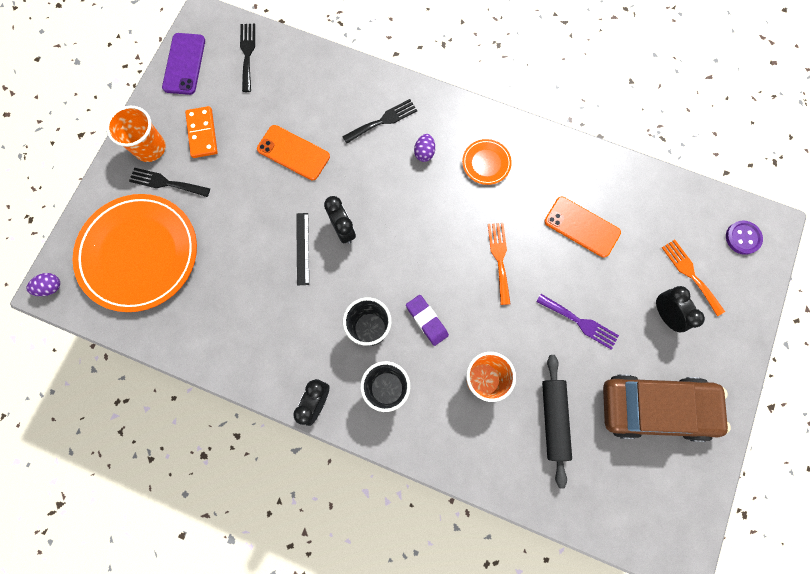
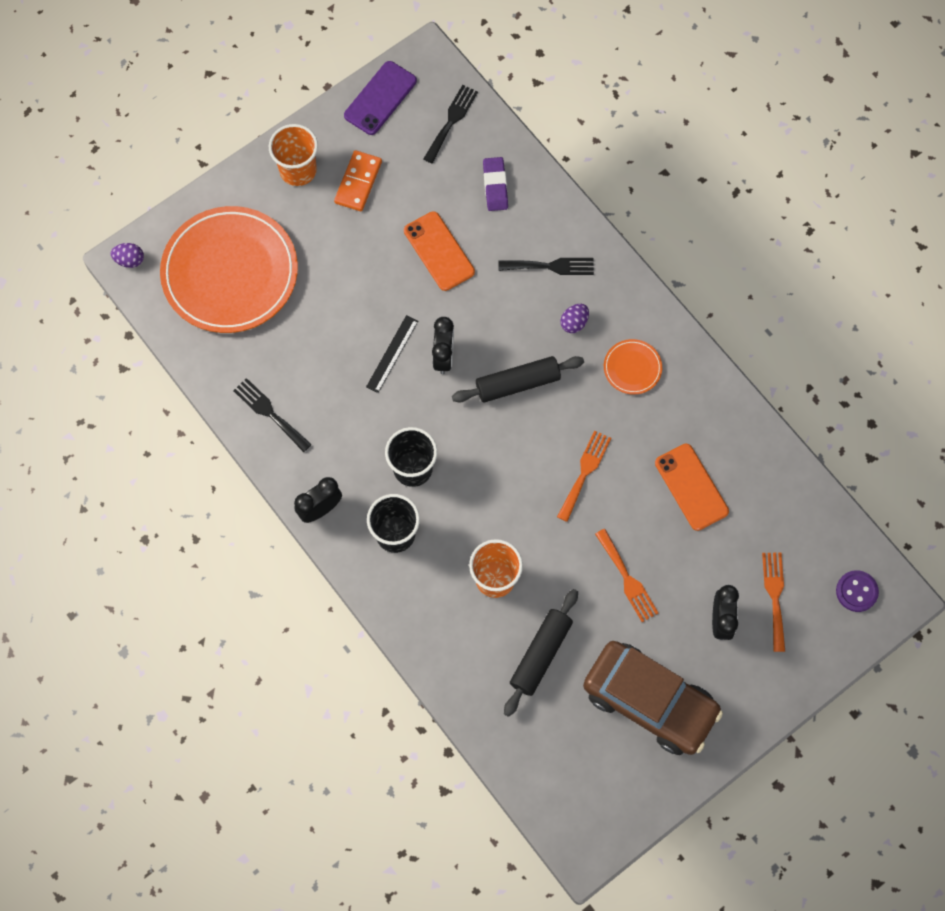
camera: 30 degrees right, 5 degrees down
black fork [129,168,210,197] -> black fork moved to [233,378,312,452]
purple eraser [406,295,449,346] -> purple eraser moved to [483,157,508,211]
purple fork [536,294,619,350] -> orange fork [595,529,659,622]
none -> black rolling pin [452,356,584,403]

